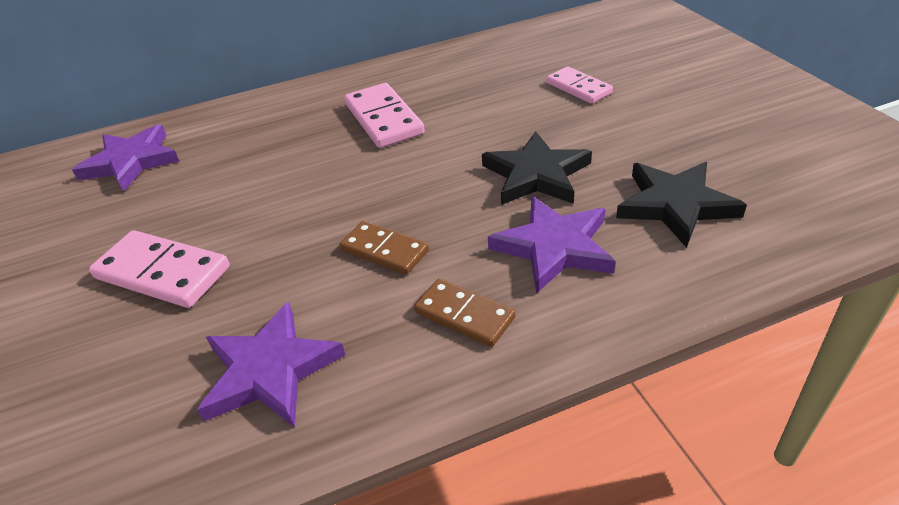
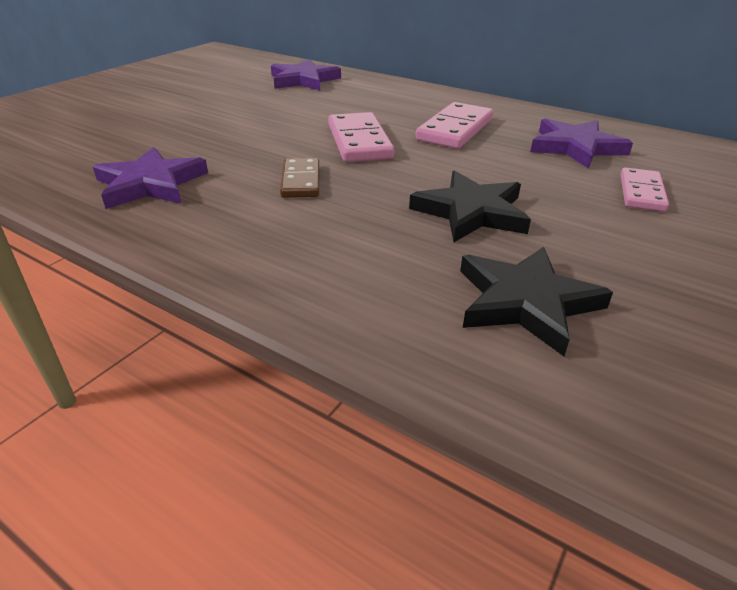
camera: 50 degrees right, 5 degrees down
pink domino [89,230,230,308] -> pink domino moved to [328,112,394,162]
brown domino [414,278,515,347] -> none
purple star [488,196,616,293] -> purple star moved to [530,118,633,168]

